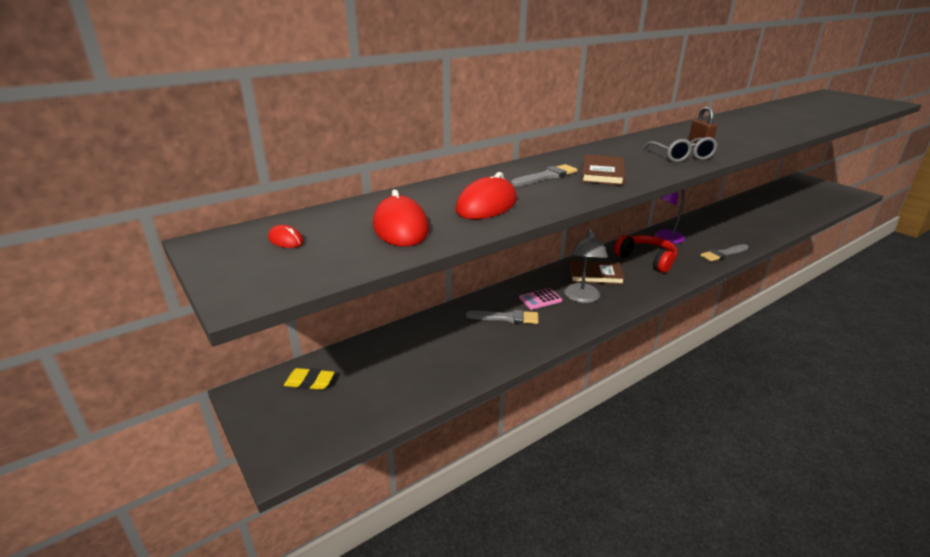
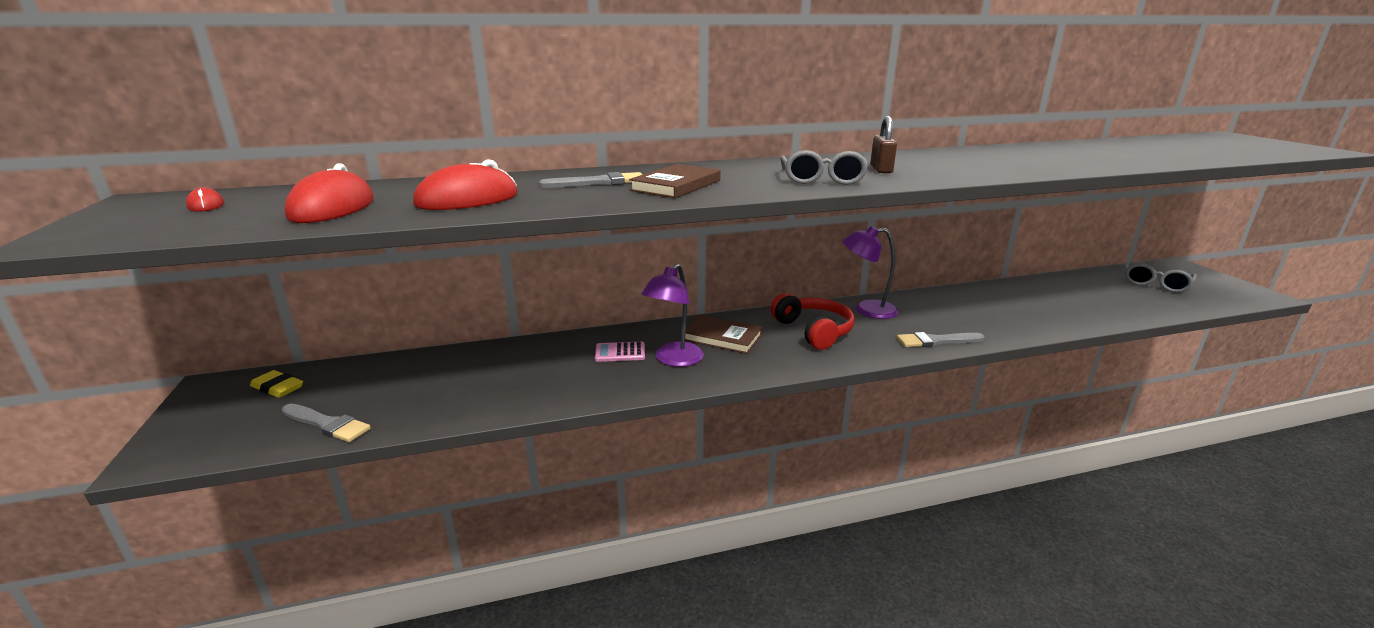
camera: 20 degrees right, 5 degrees down
grey brush [466,310,539,324] -> grey brush moved to [282,404,371,442]
grey lamp [564,229,608,303] -> purple lamp [641,264,704,367]
none -> grey glasses [1125,261,1197,293]

